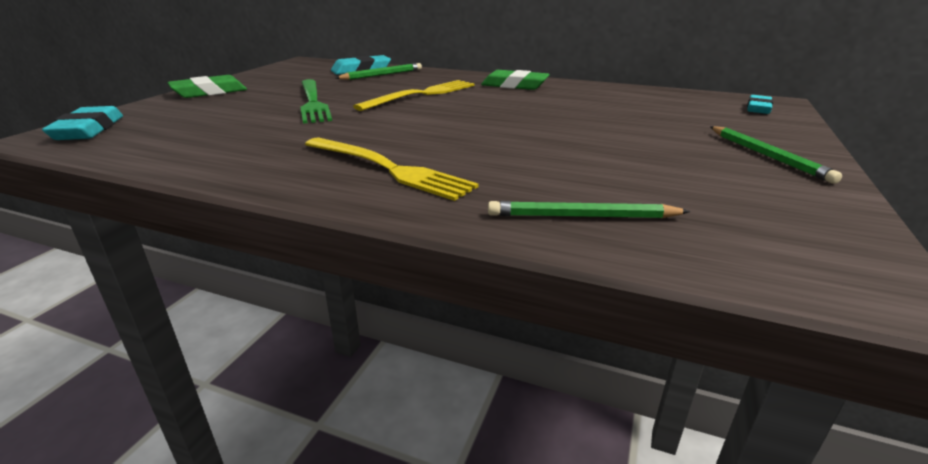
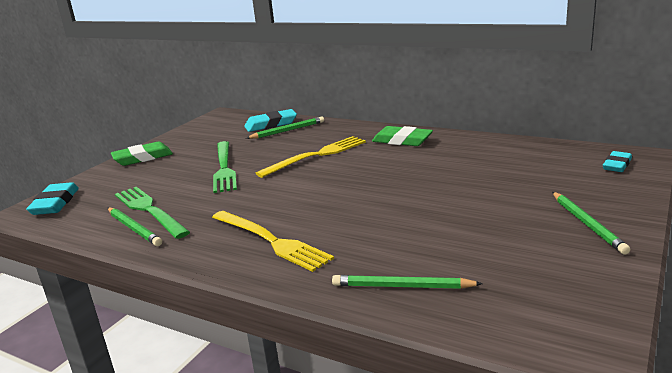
camera: 10 degrees right, 5 degrees down
none -> green pencil [108,207,162,246]
none -> green fork [115,187,190,239]

